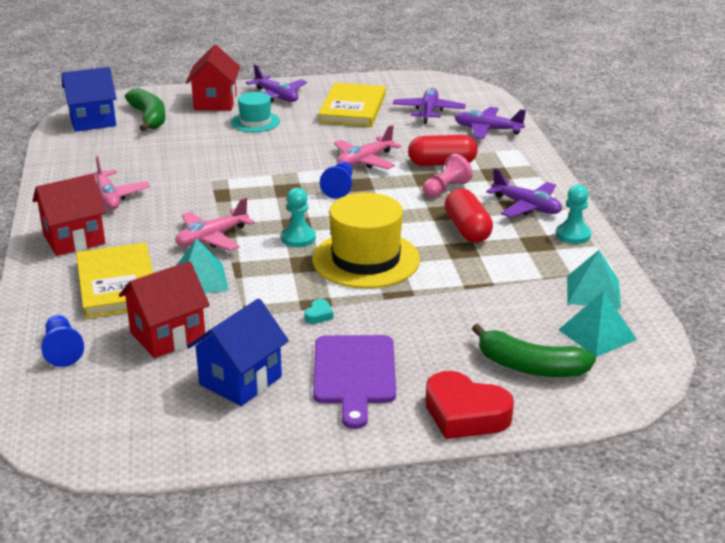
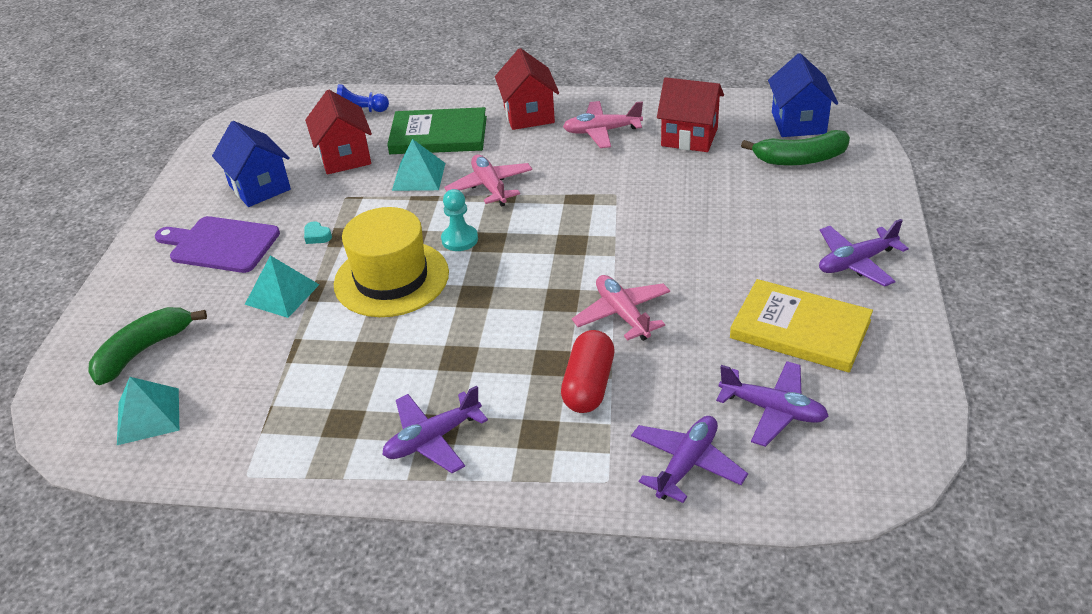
camera: 110 degrees right, 10 degrees up
yellow book [76,243,153,319] -> green book [387,107,487,154]
red house [186,45,240,111] -> red house moved to [657,77,724,152]
turquoise hat [231,92,280,132] -> none
blue pawn [320,162,353,199] -> none
pink pawn [423,154,473,198] -> none
red heart [425,371,514,439] -> none
red capsule [445,189,493,242] -> none
turquoise pawn [556,185,591,244] -> none
turquoise pyramid [567,250,621,308] -> turquoise pyramid moved to [245,255,319,318]

